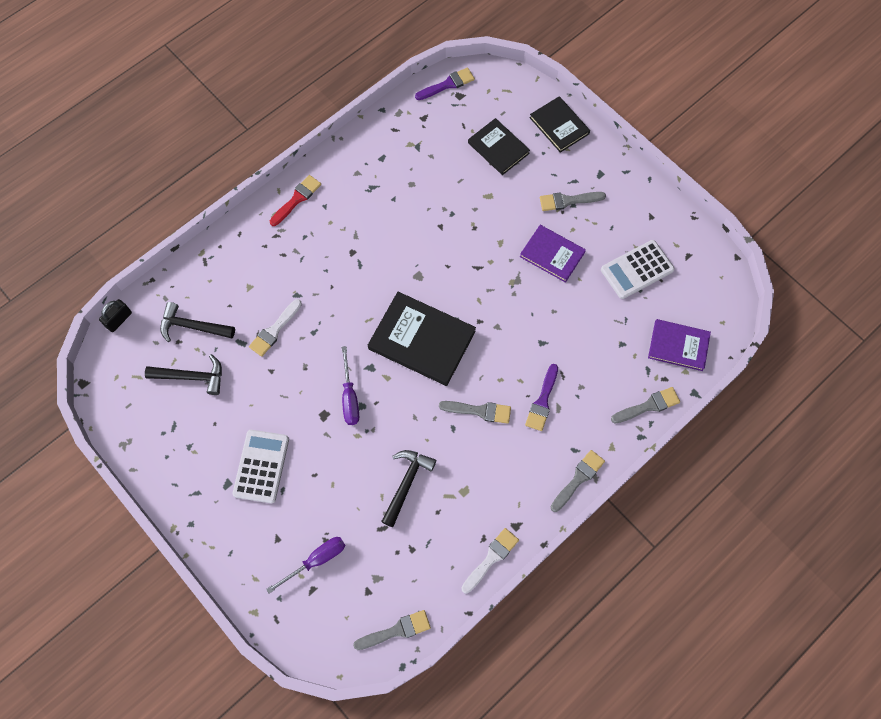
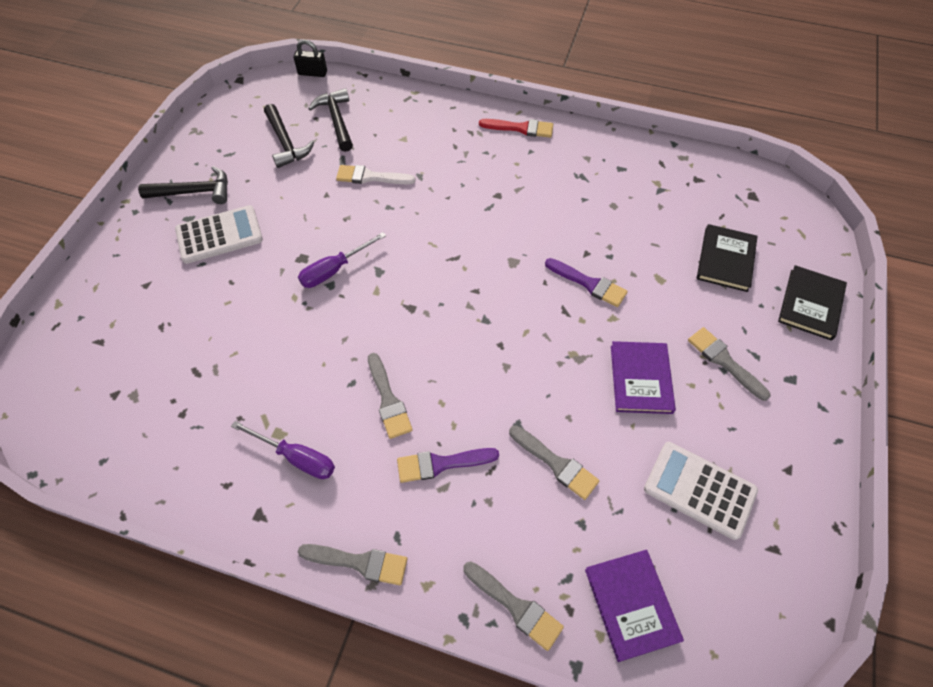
camera: 60 degrees right, 10 degrees down
purple screwdriver [266,537,345,594] -> purple screwdriver moved to [231,421,335,479]
grey brush [353,610,431,650] -> grey brush moved to [509,426,599,500]
black book [368,292,476,386] -> none
black hammer [381,450,436,527] -> black hammer moved to [138,166,228,204]
purple brush [415,68,475,100] -> purple brush moved to [545,258,628,307]
white brush [461,528,519,594] -> none

